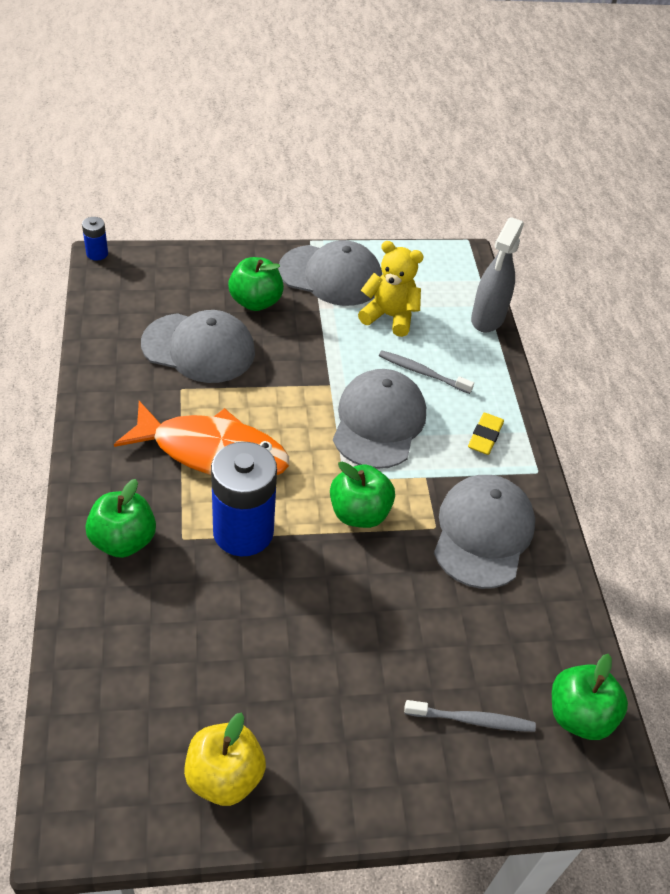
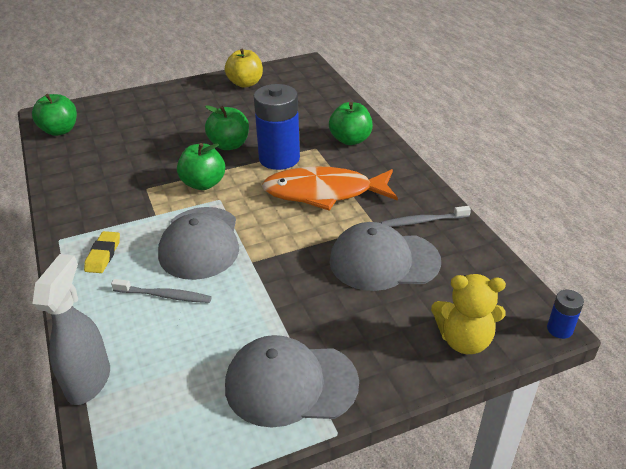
camera: 170 degrees right, 10 degrees down
green apple [228,257,284,311] -> green apple moved to [205,105,249,150]
yellow teddy bear [358,241,424,337] -> yellow teddy bear moved to [431,274,506,354]
grey toothbrush [404,700,536,732] -> grey toothbrush moved to [381,206,471,227]
grey cap [434,475,535,589] -> none

